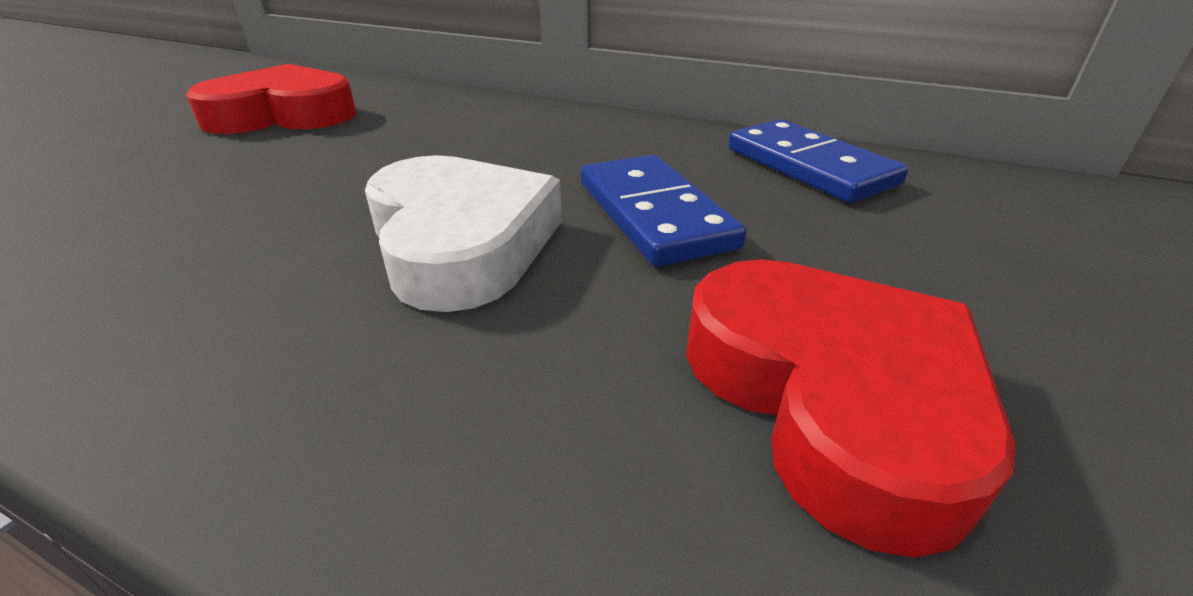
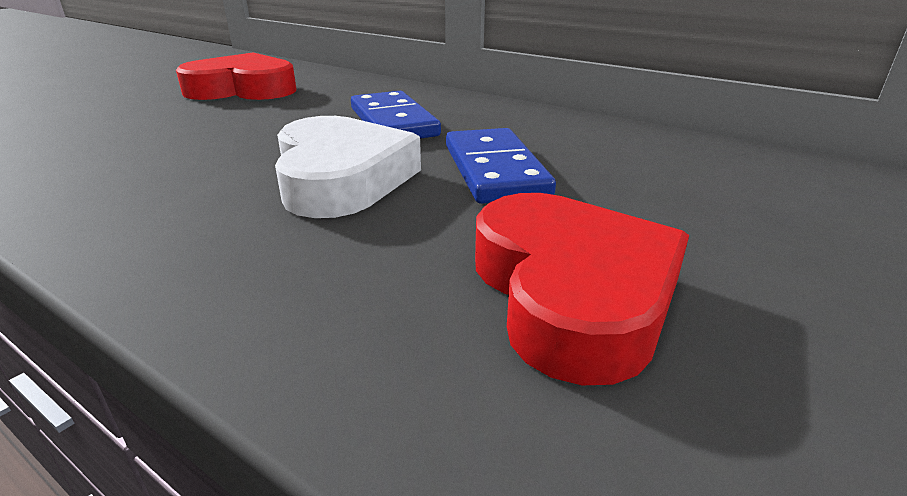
camera: 10 degrees right, 5 degrees down
blue domino [728,119,908,203] -> blue domino moved to [351,91,441,139]

